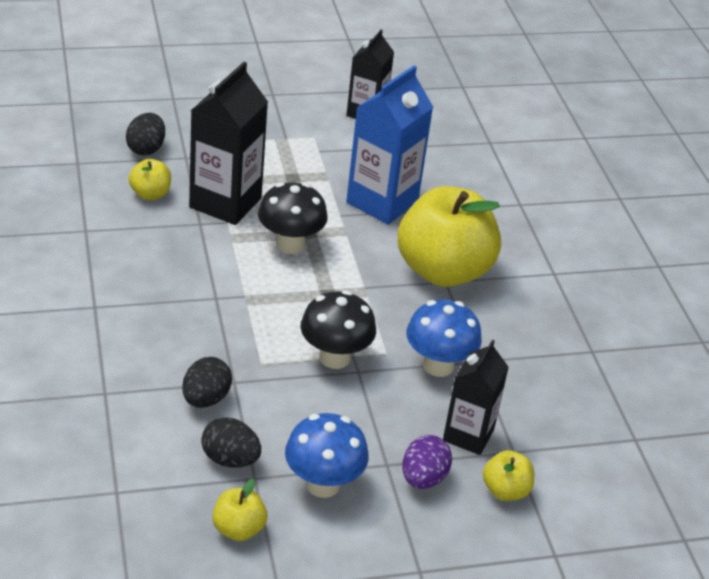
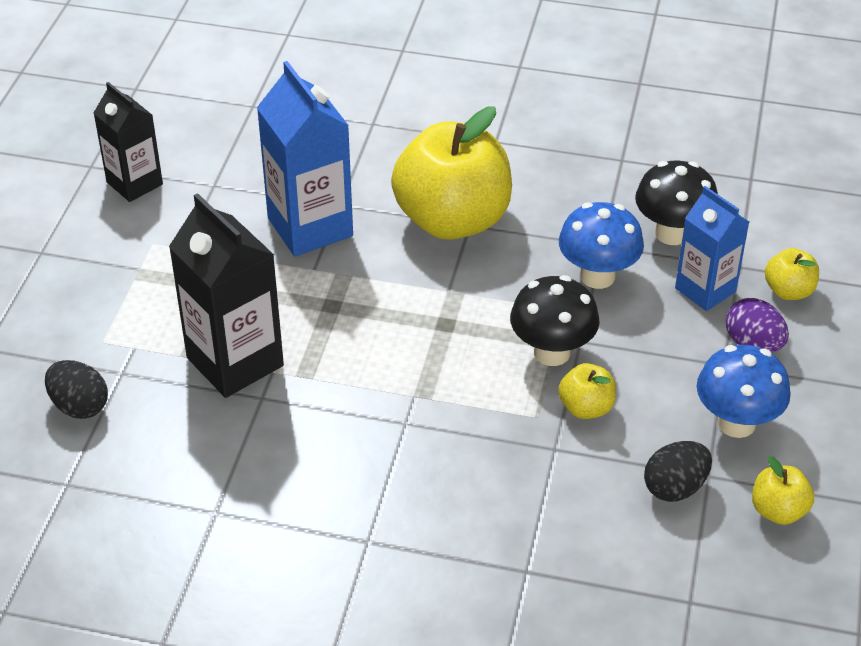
camera: 60 degrees left, 5 degrees up
yellow apple [129,159,171,200] -> yellow apple moved to [558,363,616,419]
black egg [182,357,232,408] -> none
black mushroom [258,182,328,254] -> black mushroom moved to [635,161,718,245]
black carton [443,340,509,455] -> blue carton [675,186,749,311]

